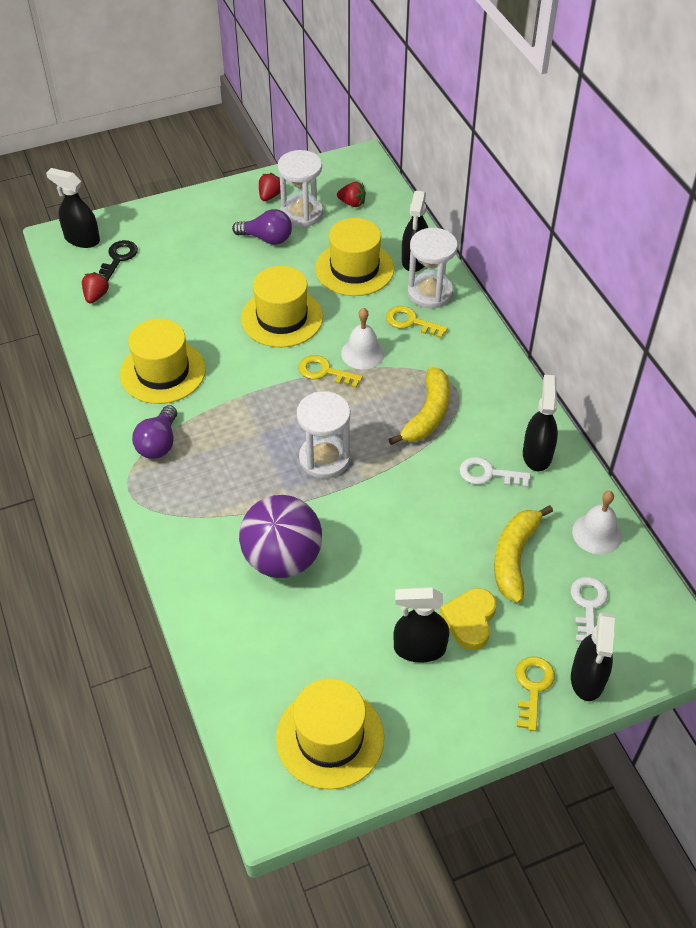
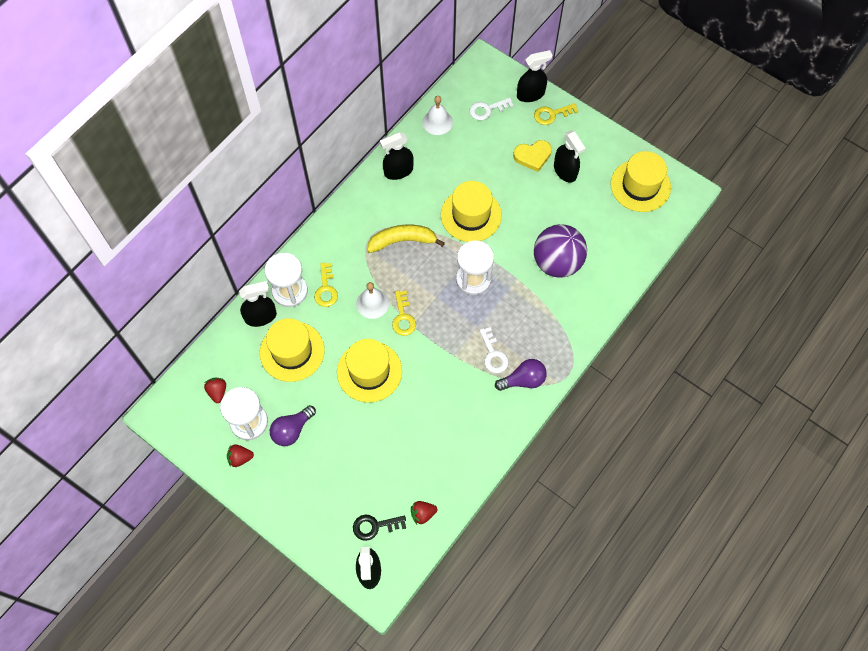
camera: 120 degrees left, 15 degrees up
yellow hat [120,319,206,404] -> yellow hat moved to [441,181,502,242]
purple light bulb [232,209,292,245] -> purple light bulb turned 120 degrees counterclockwise [270,405,316,446]
white key [459,457,531,488] -> white key moved to [479,327,509,373]
yellow banana [494,505,553,603] -> none

